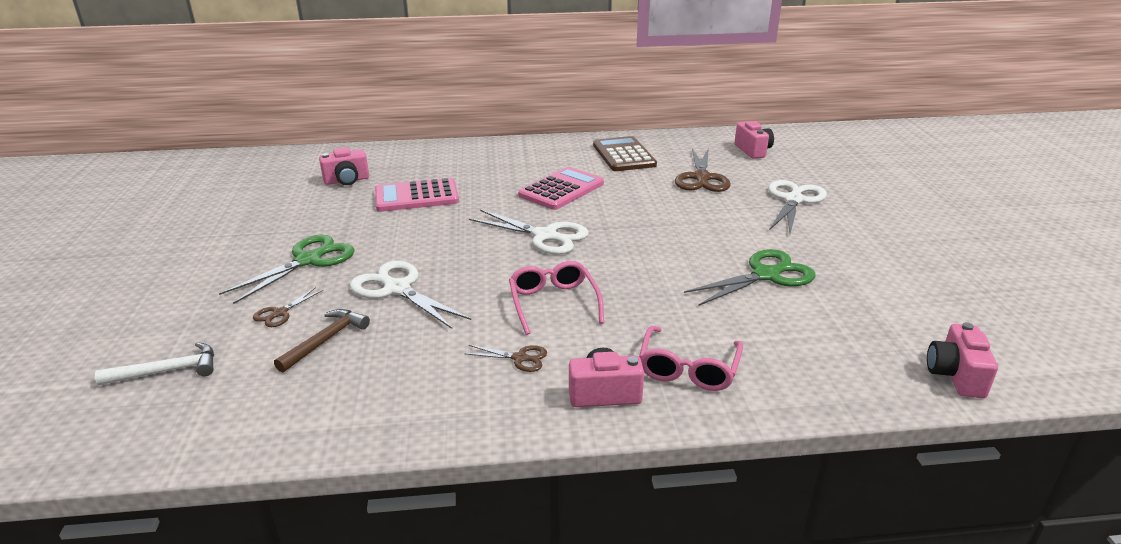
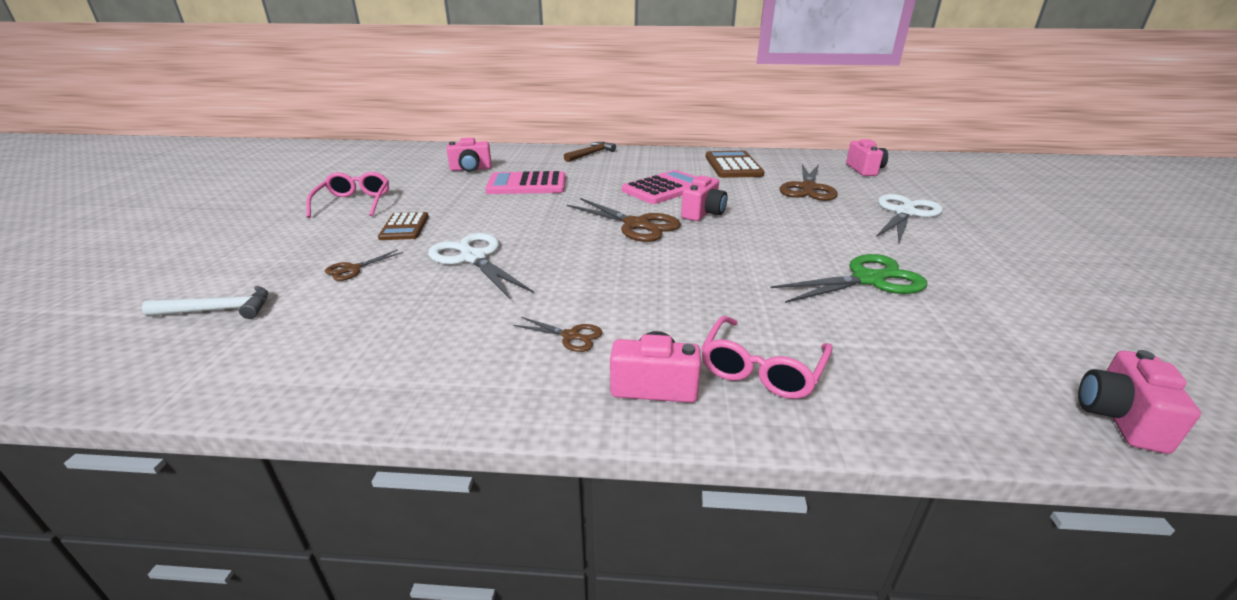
camera: 10 degrees right, 0 degrees up
green scissors [219,234,355,304] -> brown calculator [378,212,429,240]
brown hammer [274,309,370,373] -> brown hammer moved to [564,142,616,162]
white scissors [469,210,589,255] -> brown scissors [567,198,681,242]
pink glasses [509,261,604,335] -> pink glasses moved to [306,172,389,218]
none -> pink camera [681,175,728,221]

